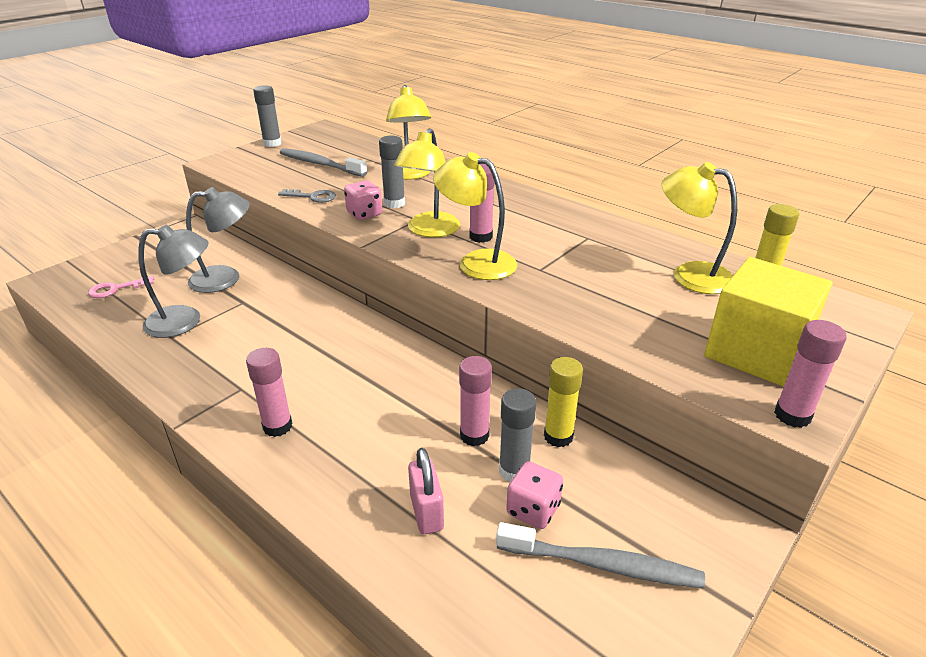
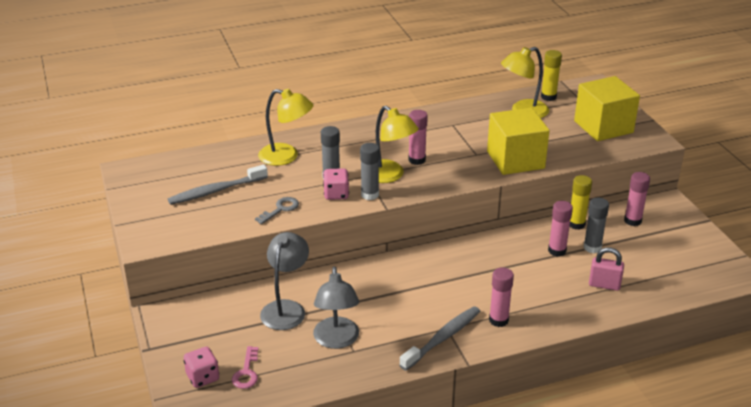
camera: 60 degrees left, 0 degrees up
grey lamp [138,225,209,338] -> grey lamp turned 150 degrees clockwise [313,266,359,349]
grey glue stick [253,85,282,147] -> grey glue stick moved to [360,143,380,200]
yellow lamp [433,152,517,280] -> none
grey toothbrush [496,522,705,588] -> grey toothbrush moved to [399,306,481,371]
pink dice [506,461,563,529] -> pink dice moved to [184,347,219,388]
pink glue stick [774,320,847,428] -> pink glue stick moved to [624,172,650,226]
none -> yellow cube [487,108,549,175]

